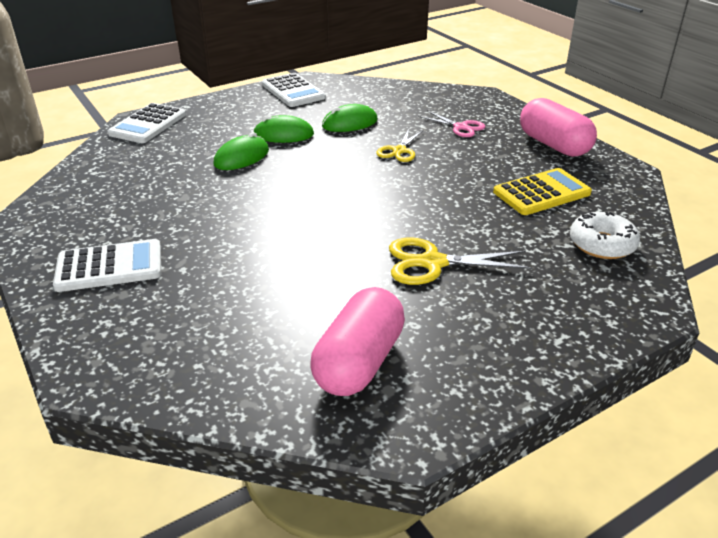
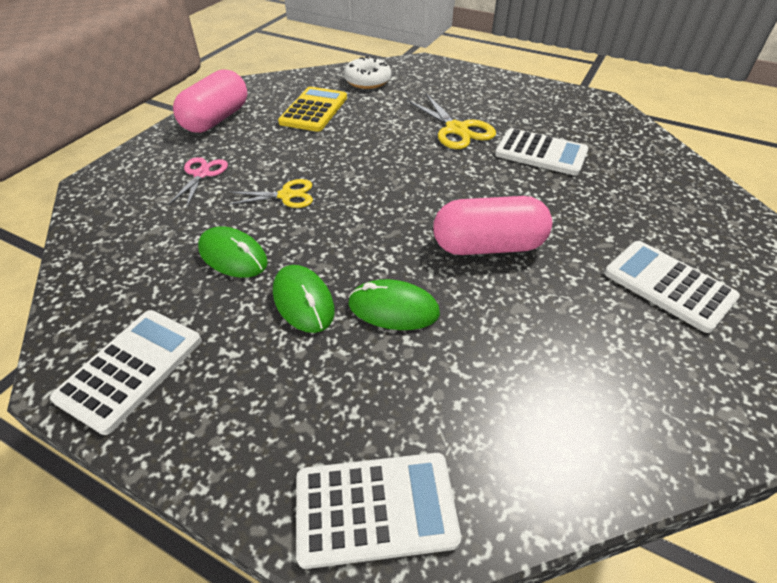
camera: 120 degrees left, 10 degrees up
pink capsule [310,287,405,396] -> pink capsule moved to [433,196,552,255]
yellow calculator [493,168,592,215] -> yellow calculator turned 75 degrees clockwise [278,87,347,132]
none -> white calculator [495,128,589,176]

